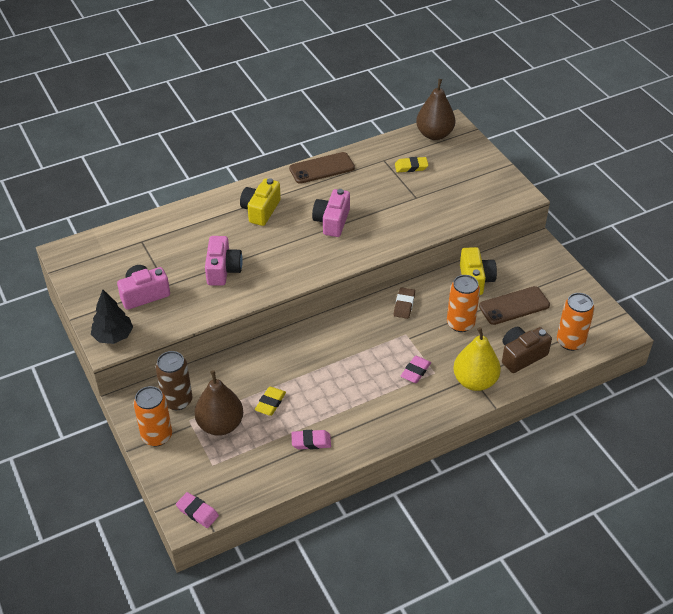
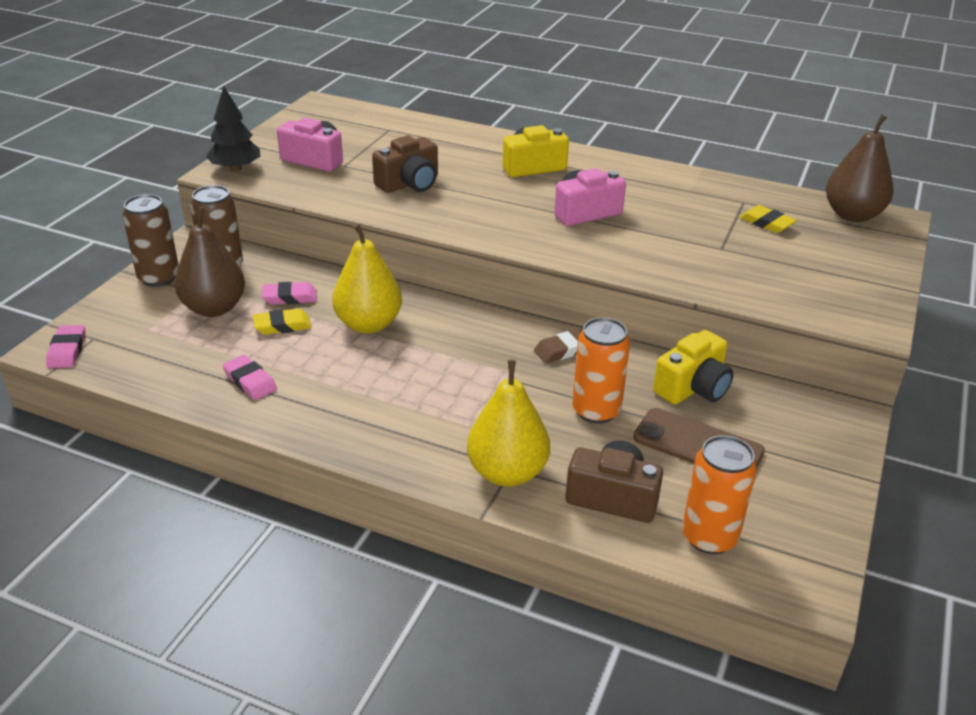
camera: 50 degrees right, 10 degrees down
orange can [134,386,172,446] -> brown can [122,194,179,287]
pink camera [205,236,243,286] -> brown camera [372,136,438,193]
brown phone [289,152,355,184] -> none
pink eraser [401,356,431,383] -> pink eraser moved to [262,282,317,305]
none -> yellow pear [332,223,402,334]

